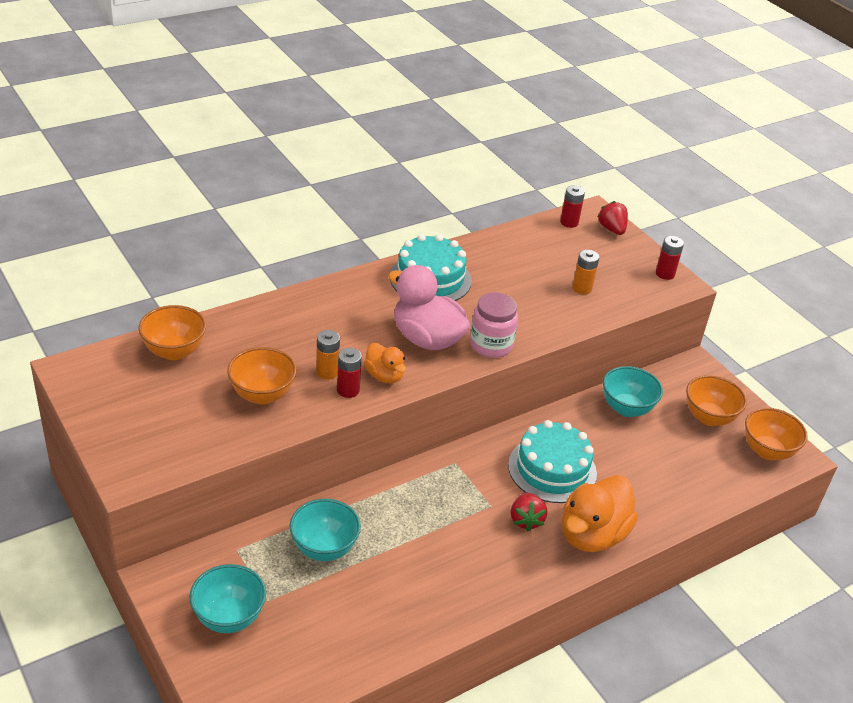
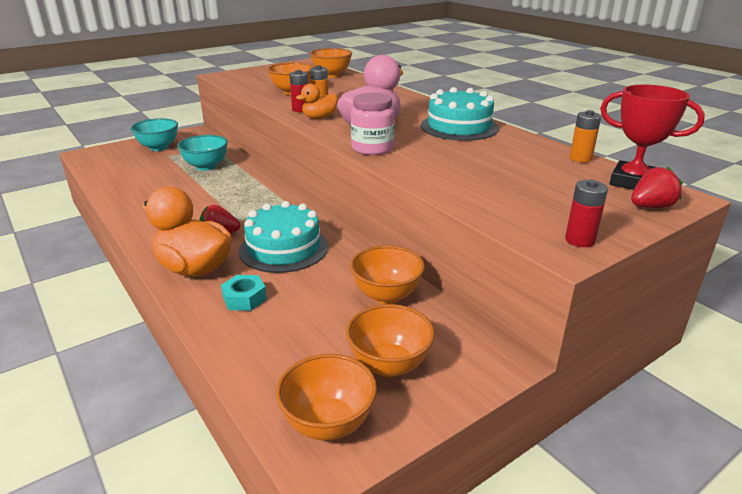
camera: 90 degrees right, 10 degrees down
red battery [560,185,585,228] -> red trophy [600,84,705,190]
orange battery [572,250,599,295] -> orange battery moved to [570,110,601,162]
turquoise bowl [603,366,663,417] -> orange bowl [350,245,425,304]
none -> turquoise nut [221,275,267,311]

